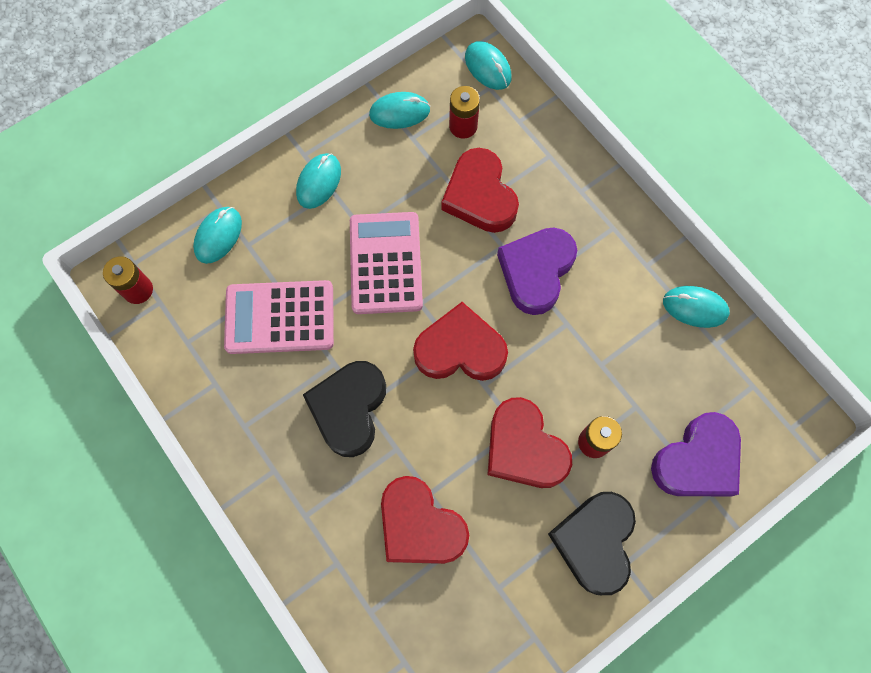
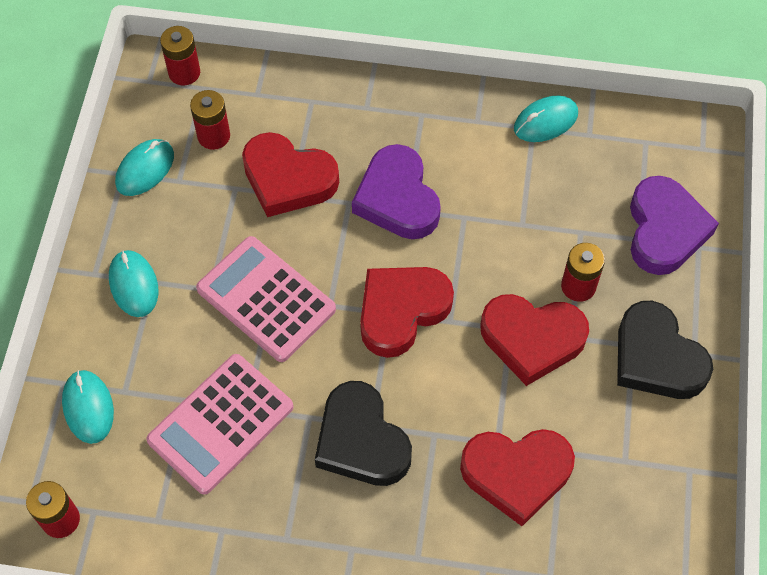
camera: 45 degrees left, 10 degrees down
turquoise mouse [465,41,512,90] -> red battery [160,26,200,86]

